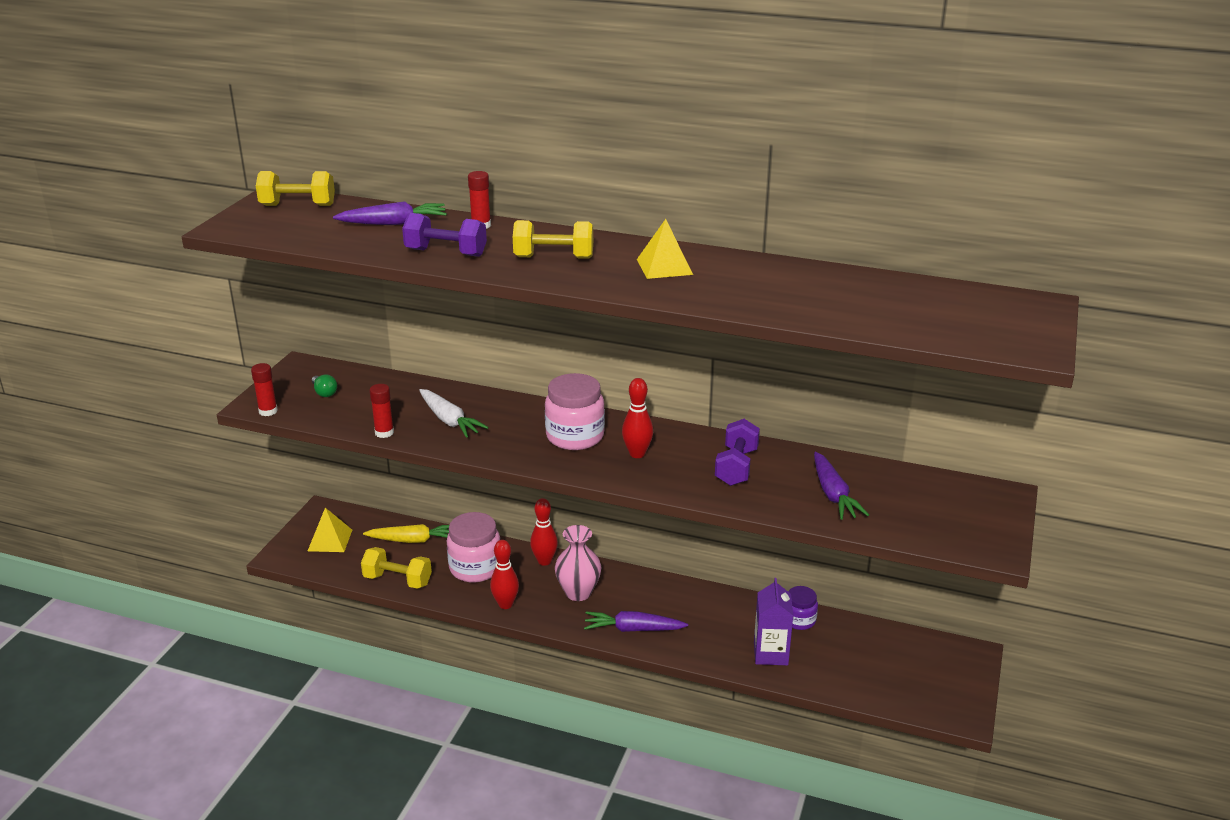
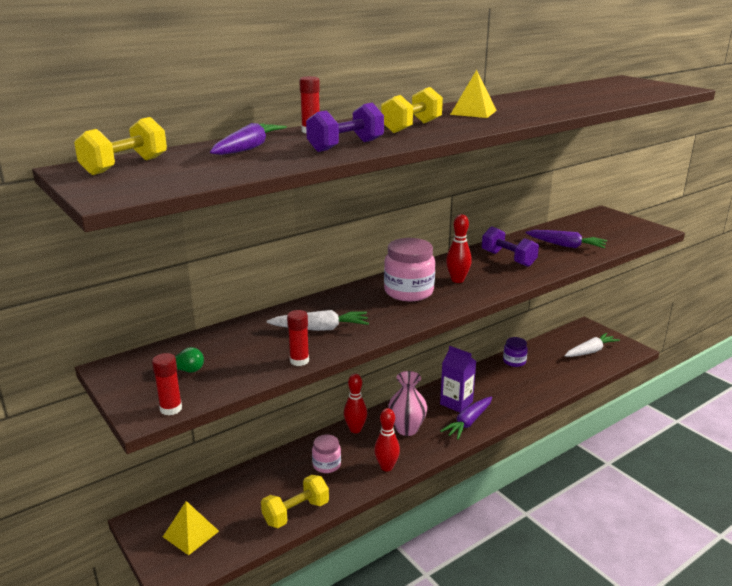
camera: 55 degrees left, 5 degrees down
yellow carrot [363,524,449,543] -> none
pink jar [447,512,500,582] -> pink jar [312,434,341,473], size x0.59
purple carton [754,578,793,665] -> purple carton moved to [440,346,476,413]
none -> white carrot [565,333,620,357]

